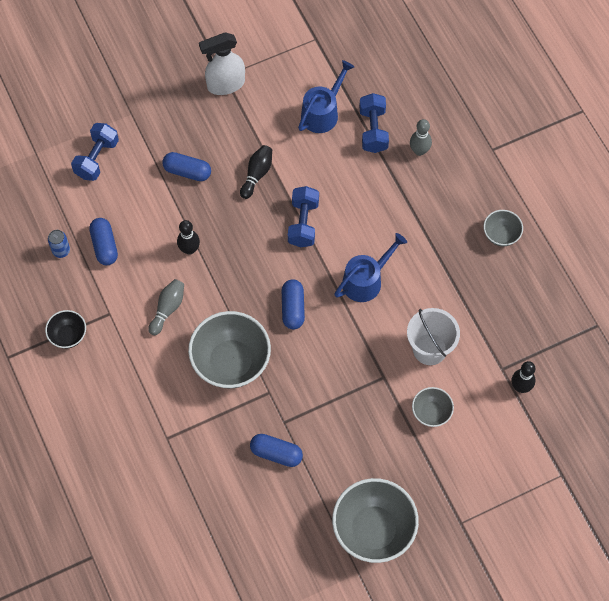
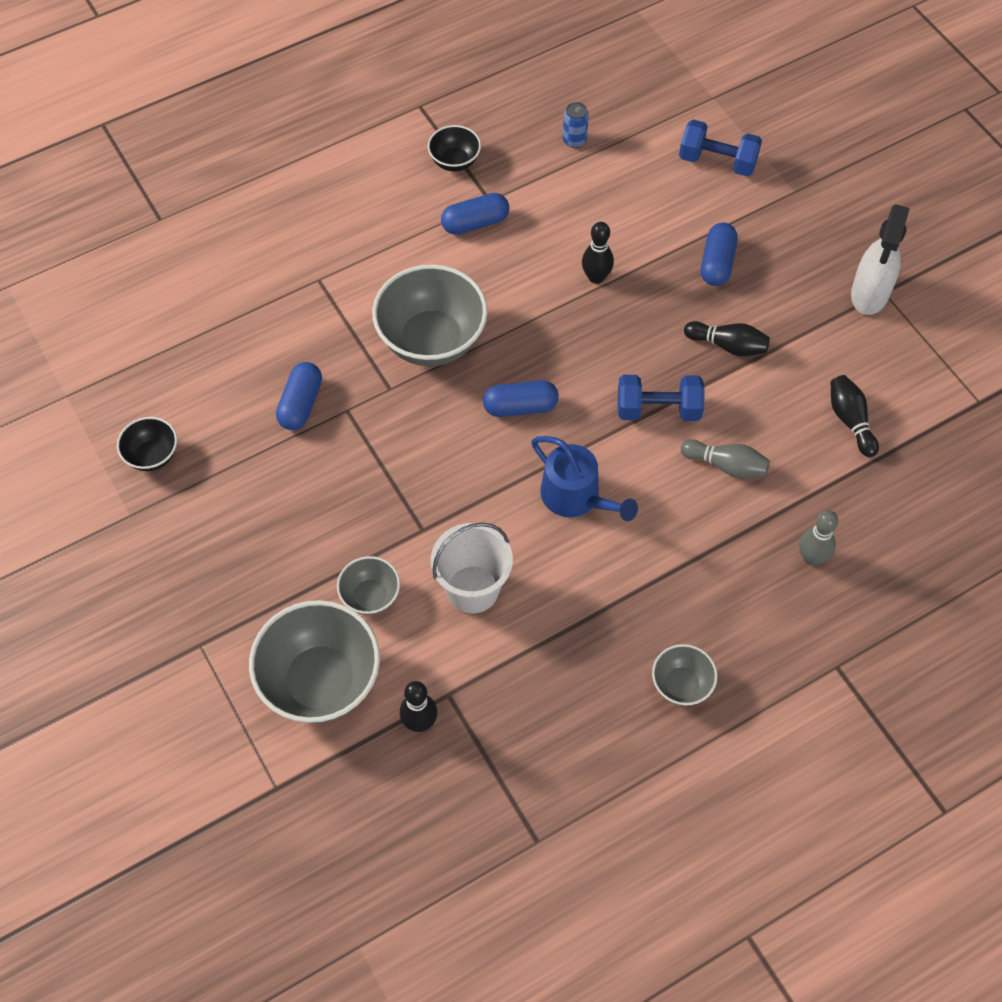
camera: 85 degrees right, 5 degrees down
blue capsule [89,218,118,265] -> blue capsule moved to [441,193,509,235]
grey bowling pin [148,279,184,335] -> grey bowling pin moved to [681,439,770,479]
white spray bottle [199,32,245,95] -> white spray bottle turned 135 degrees counterclockwise [851,204,910,315]
blue watering can [298,60,354,133] -> black bowling pin [831,375,879,457]
grey bowl [332,478,419,563] -> grey bowl moved to [249,600,380,723]
blue dumbbell [359,93,389,153] -> none
none -> black bowl [117,417,177,471]

